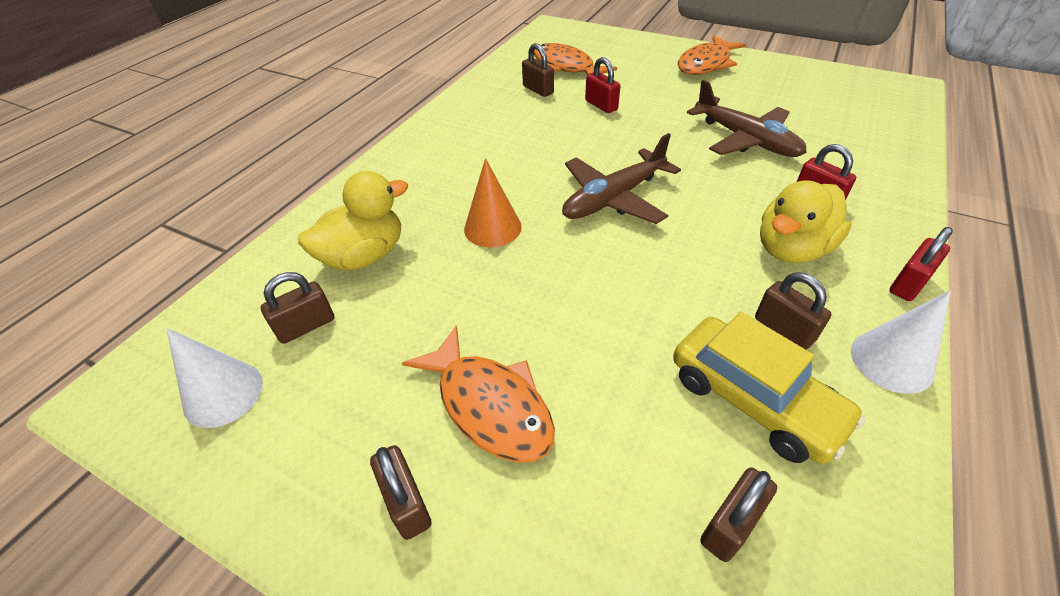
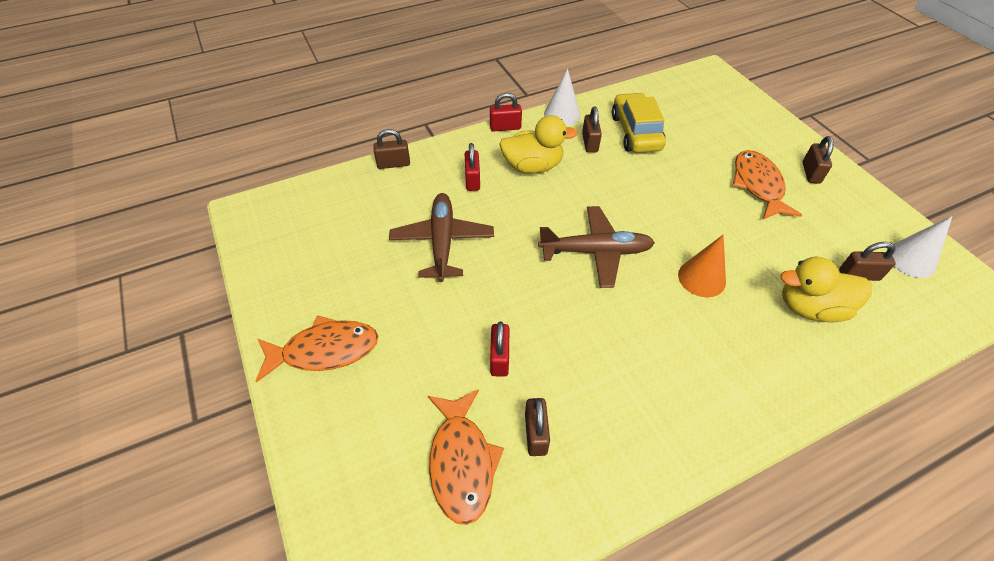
camera: 145 degrees left, 5 degrees up
brown padlock [700,468,777,562] -> brown padlock moved to [373,129,410,169]

